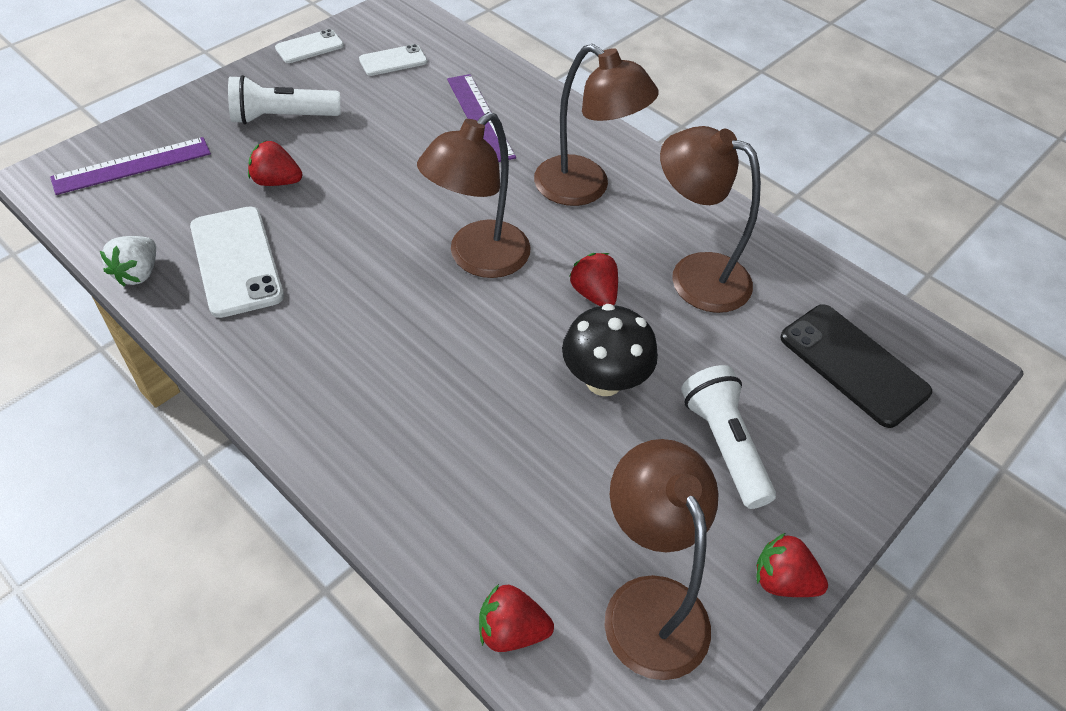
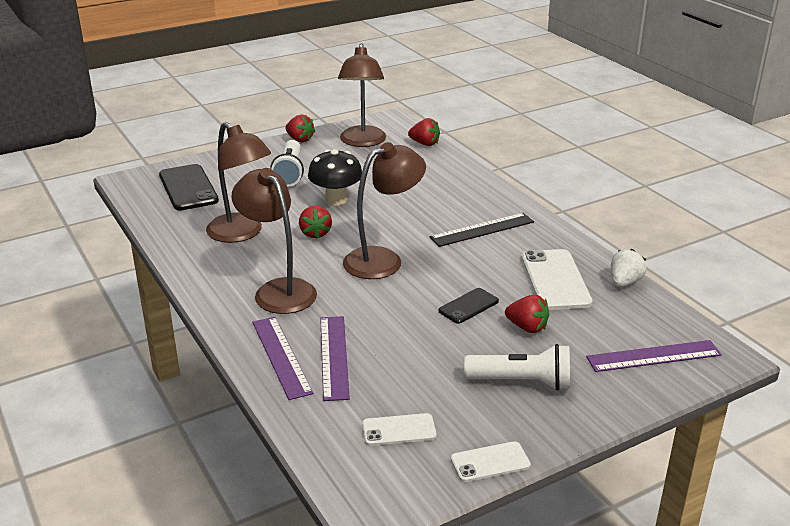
camera: 160 degrees left, 20 degrees down
none -> purple ruler [252,317,314,400]
none -> black ruler [430,213,534,247]
none -> black phone [439,288,499,324]

